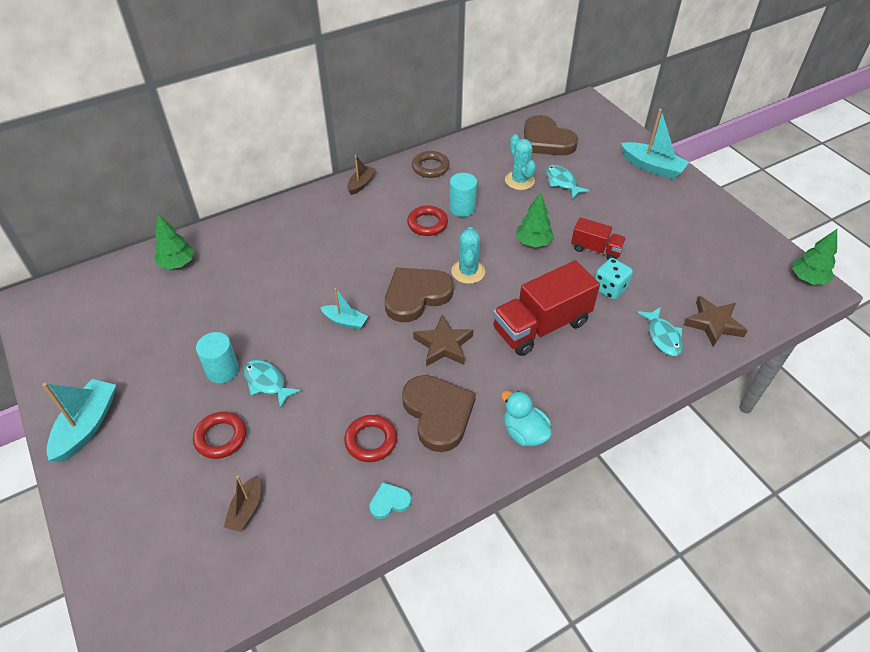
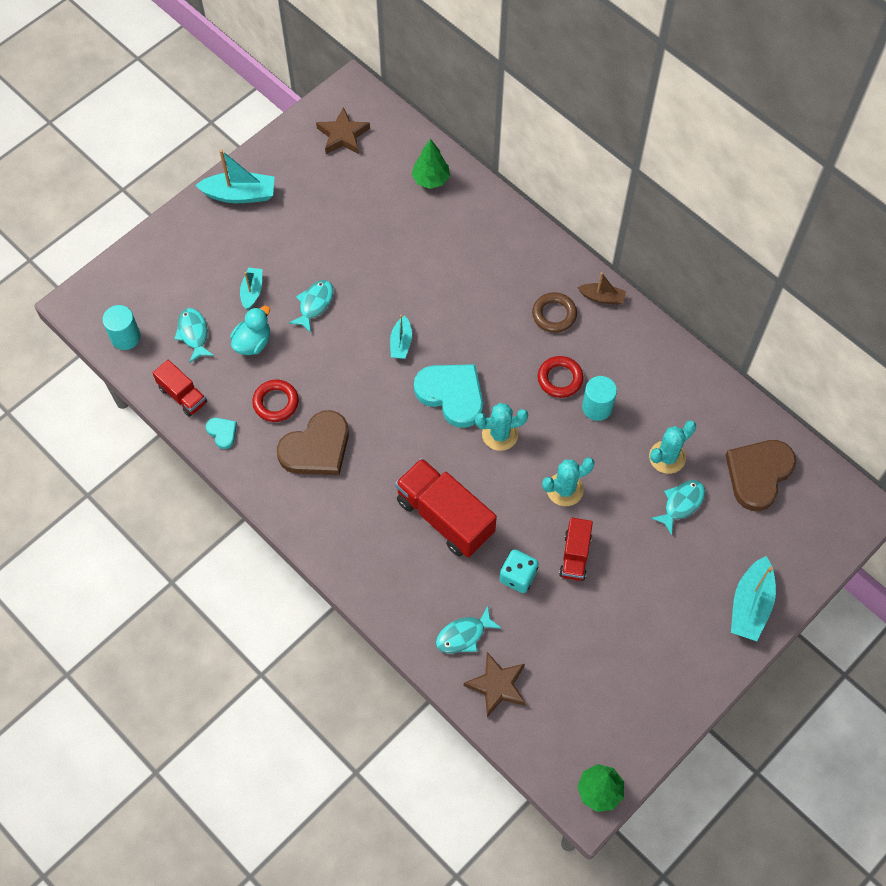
camera: 75 degrees right, 15 degrees up
red ring [193,412,246,459] -> turquoise boat [240,268,262,310]
turquoise cylinder [196,332,239,384] -> turquoise cylinder moved to [102,305,141,350]
brown boat [224,475,261,532] -> turquoise fish [174,308,214,363]
brown heart [385,267,454,322] -> turquoise heart [414,364,483,428]
brown ring [412,151,450,178] -> brown ring moved to [532,292,577,333]
brown star [413,315,473,366] -> brown star moved to [316,107,370,154]
turquoise duck [501,391,552,446] -> turquoise duck moved to [230,306,270,355]
green tree [516,192,554,248] -> turquoise cactus [542,457,595,506]
none -> red truck [153,360,207,417]

